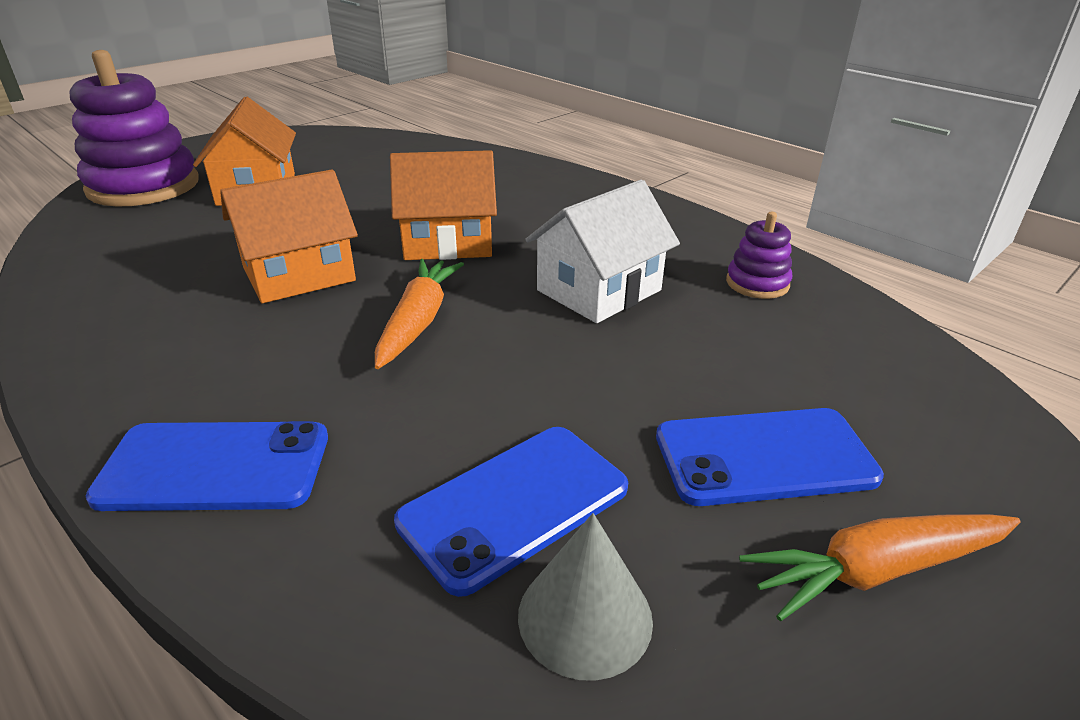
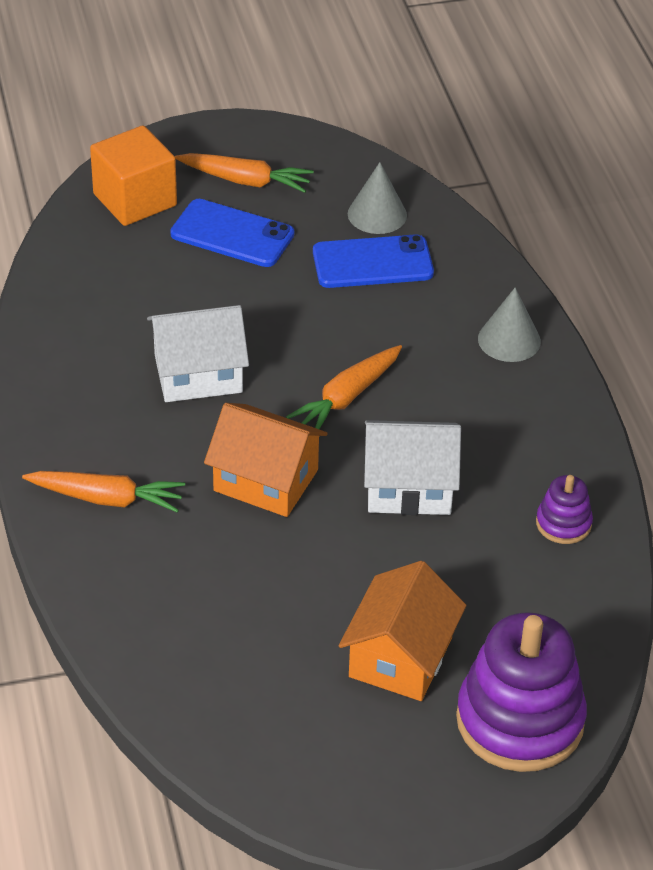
camera: 150 degrees left, 10 degrees up
blue phone [85,421,328,511] -> grey cone [478,288,541,362]
orange house [220,170,358,303] -> white house [364,420,461,515]
purple stacking toy [726,212,792,299] -> purple stacking toy moved to [536,475,593,544]
none -> orange carrot [22,471,185,512]
none -> orange cube [90,125,177,226]

